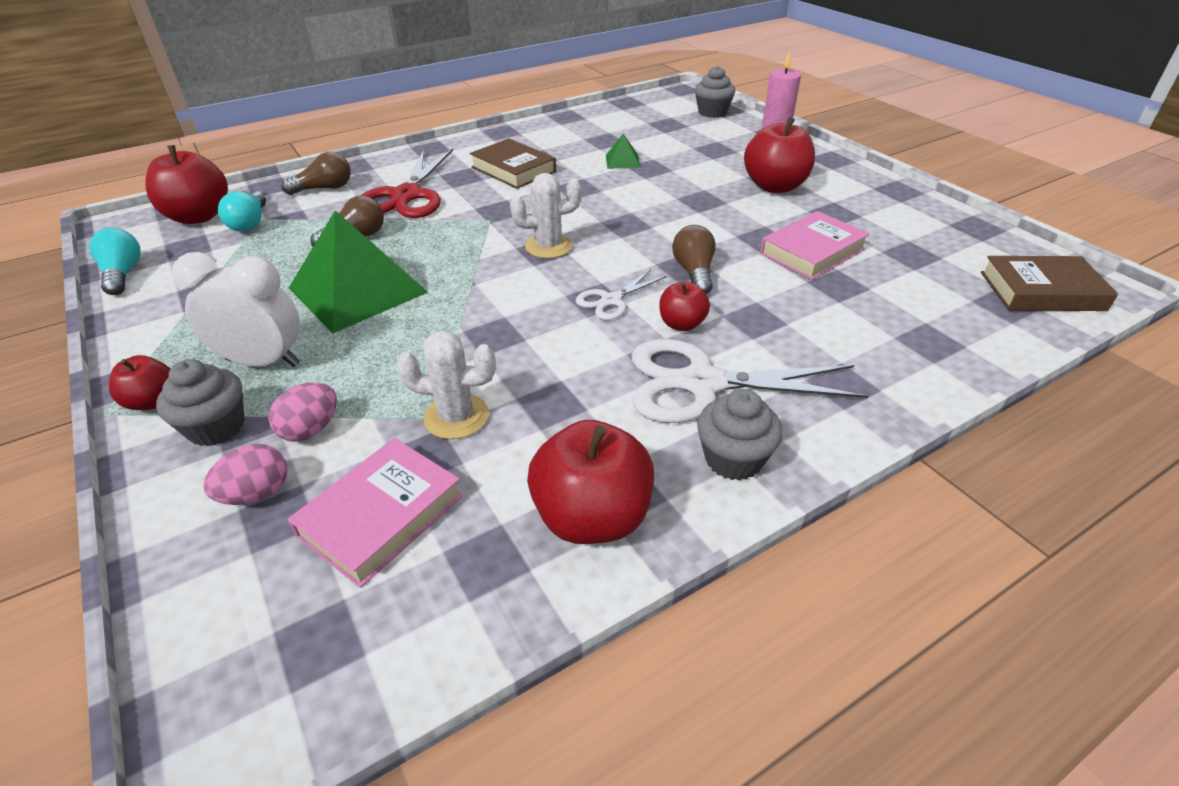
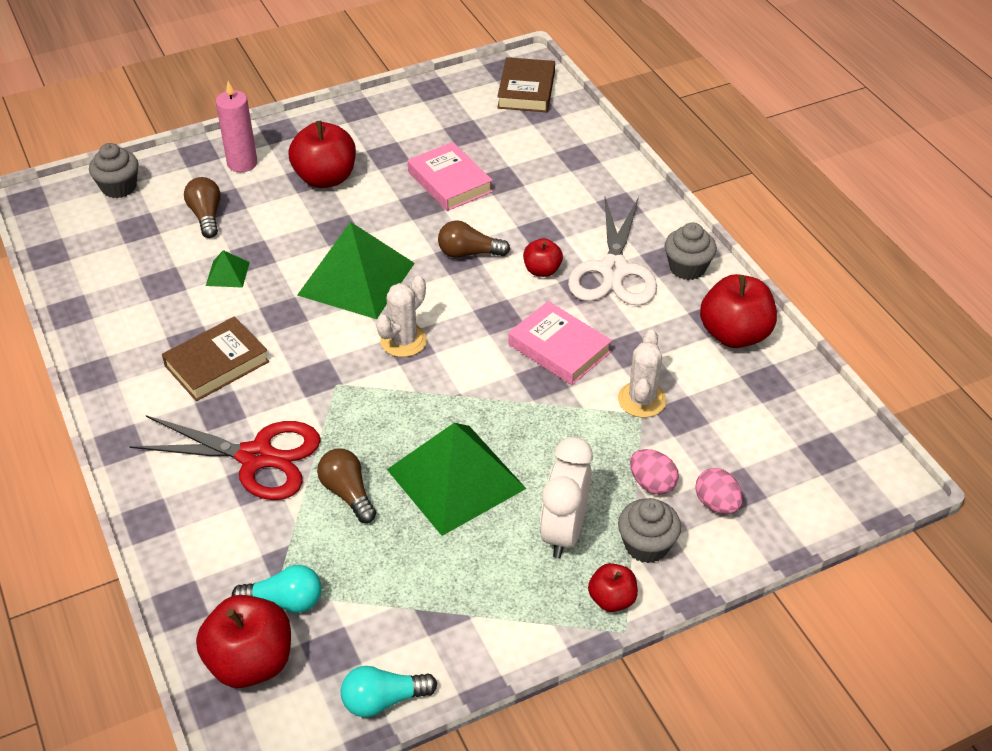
camera: 85 degrees left, 5 degrees up
brown light bulb [281,152,351,195] -> brown light bulb moved to [184,177,221,238]
pink book [287,438,463,588] -> pink book moved to [508,301,612,385]
white cactus [510,173,582,259] -> white cactus turned 45 degrees clockwise [376,276,427,357]
white scissors [576,269,666,320] -> none
none -> green pyramid [297,222,415,319]

